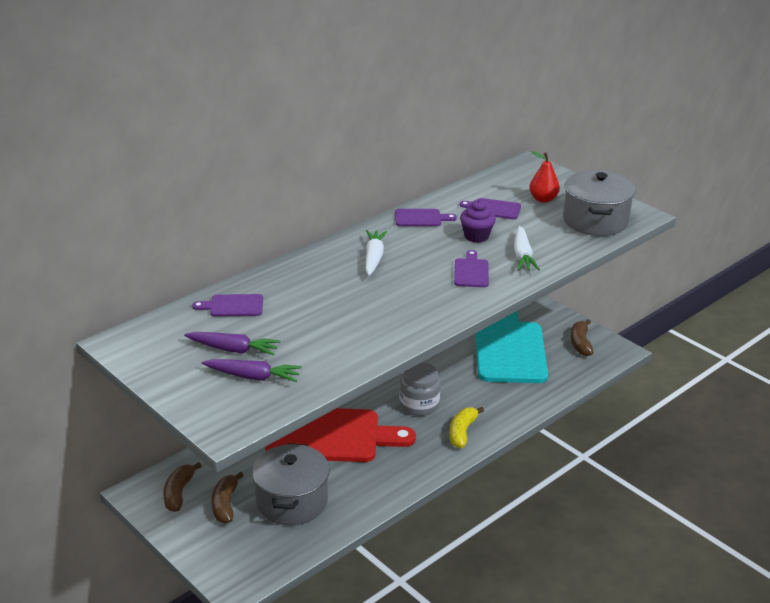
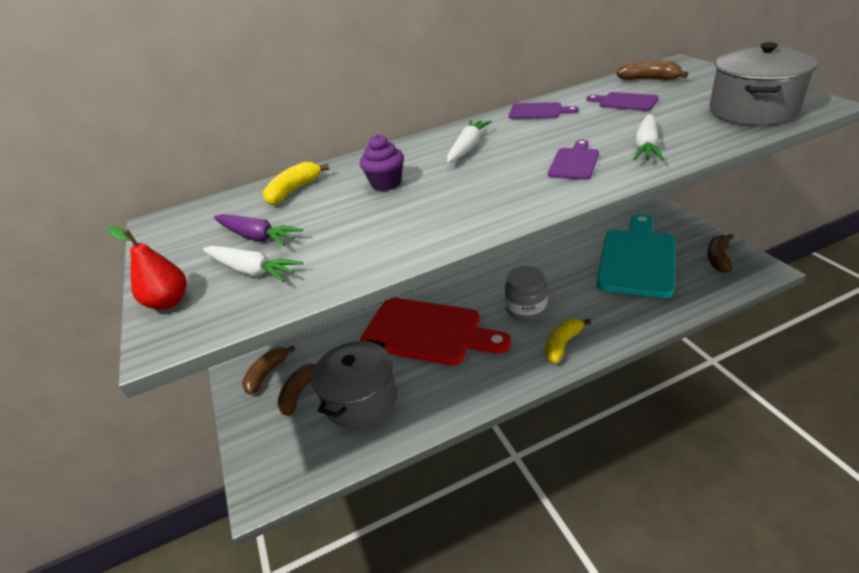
camera: 25 degrees right, 5 degrees up
purple cutting board [192,294,263,316] -> yellow banana [263,162,329,205]
purple carrot [202,359,302,382] -> white carrot [203,246,303,282]
purple cupcake [460,199,496,243] -> purple cupcake moved to [360,134,404,191]
red pear [529,151,560,203] -> red pear moved to [108,226,187,310]
none -> brown banana [617,60,688,80]

